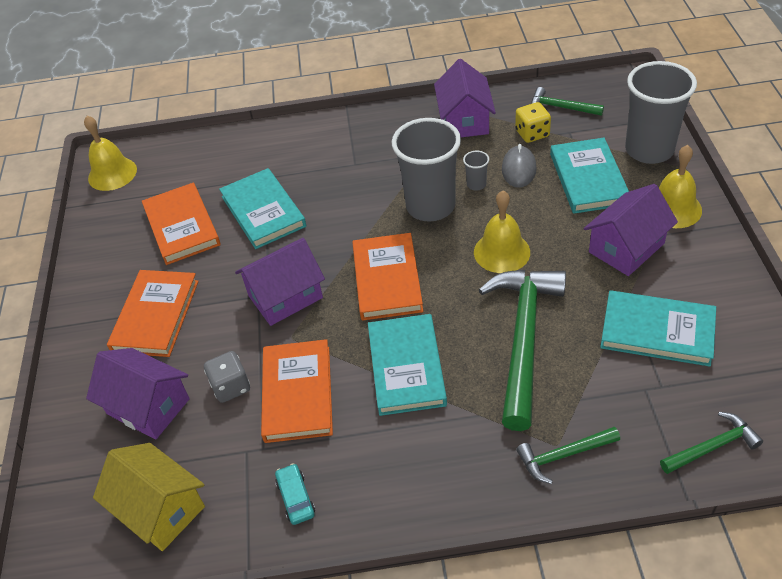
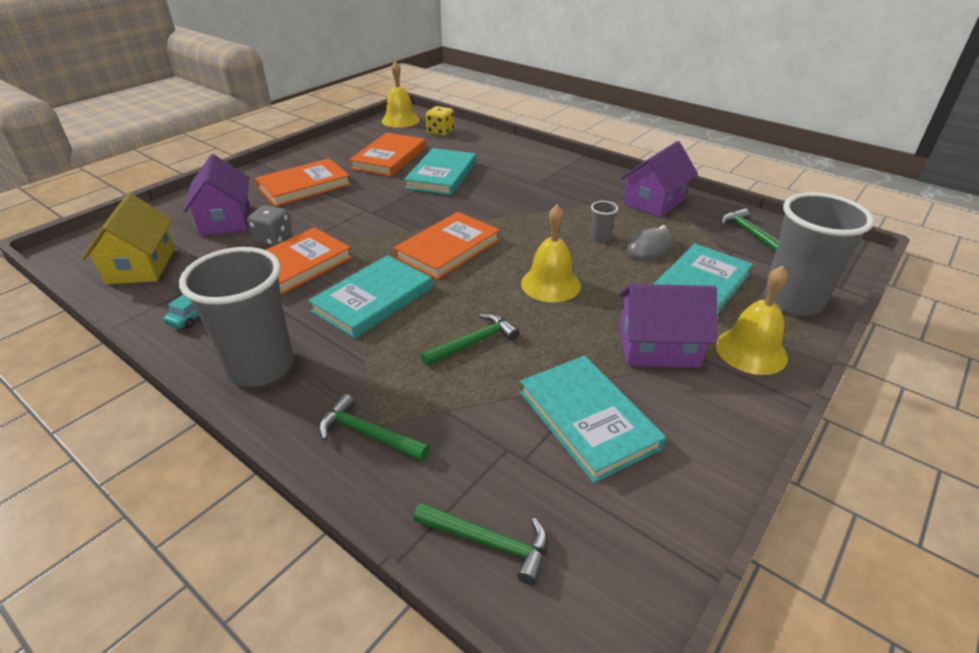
camera: 40 degrees right, 10 degrees down
purple house [235,238,325,326] -> none
grey cup [392,118,461,221] -> grey cup moved to [179,247,294,387]
green hammer [479,270,566,431] -> green hammer [420,313,519,366], size x0.49
yellow dice [515,102,551,143] -> yellow dice moved to [426,106,454,136]

